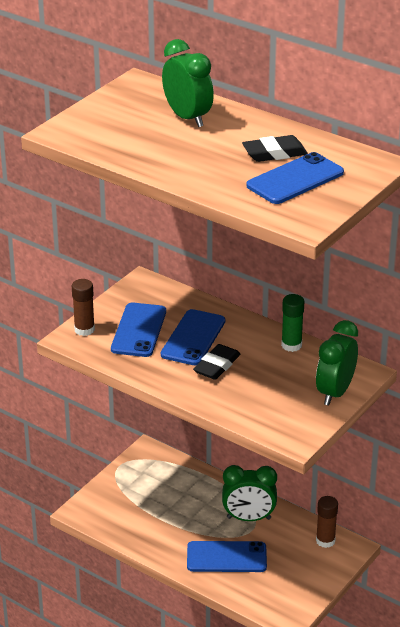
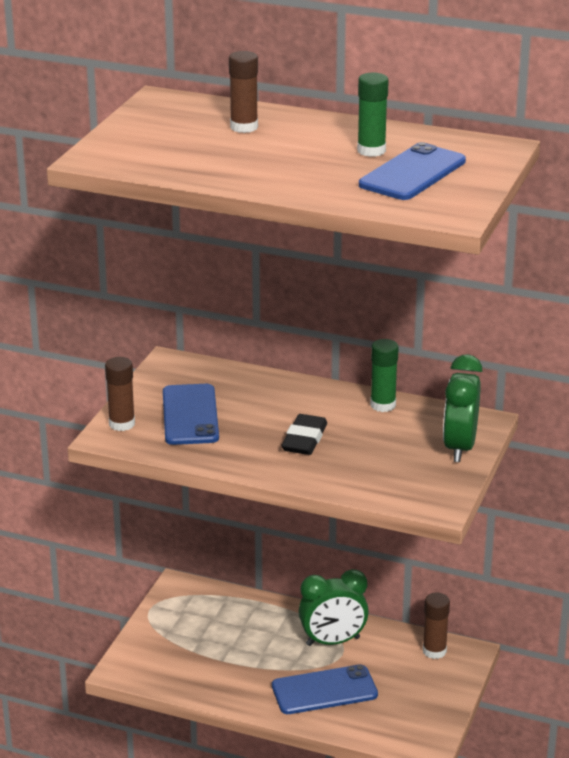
camera: 15 degrees left, 5 degrees down
blue phone [161,309,225,365] -> none
green clock [162,39,214,127] -> brown glue stick [229,51,258,133]
black eraser [242,135,308,162] -> green glue stick [357,73,389,157]

